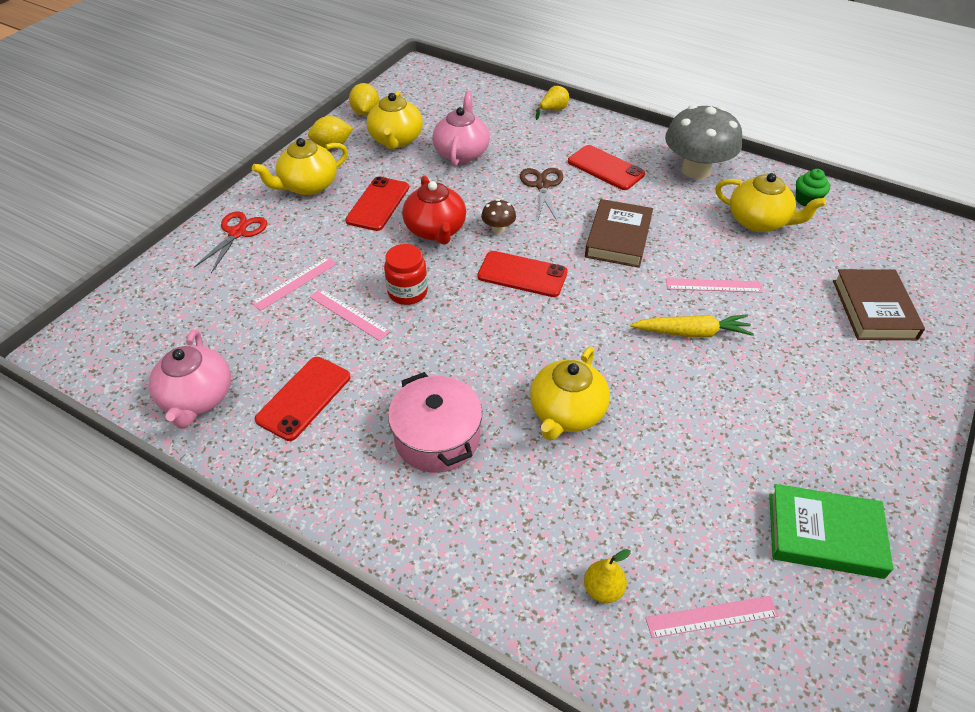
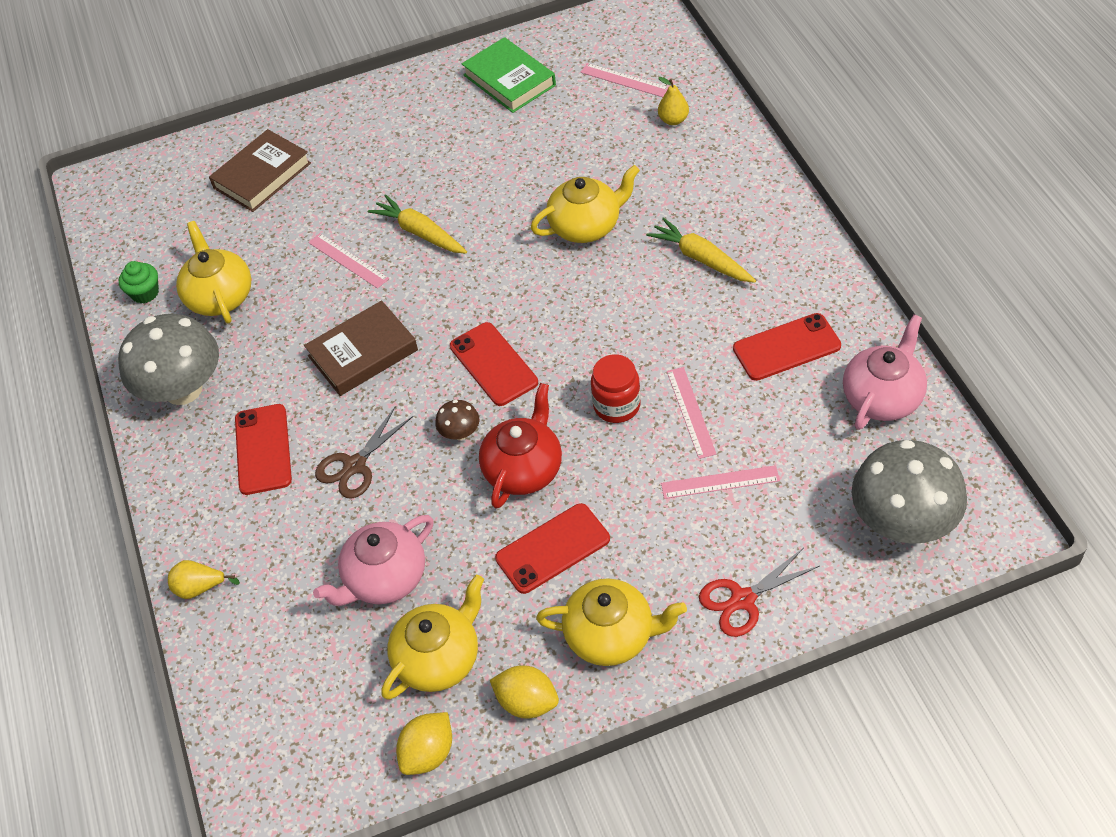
camera: 135 degrees left, 5 degrees up
pink pot [388,372,482,473] -> yellow carrot [646,217,756,283]
none -> grey mushroom [852,440,967,544]

